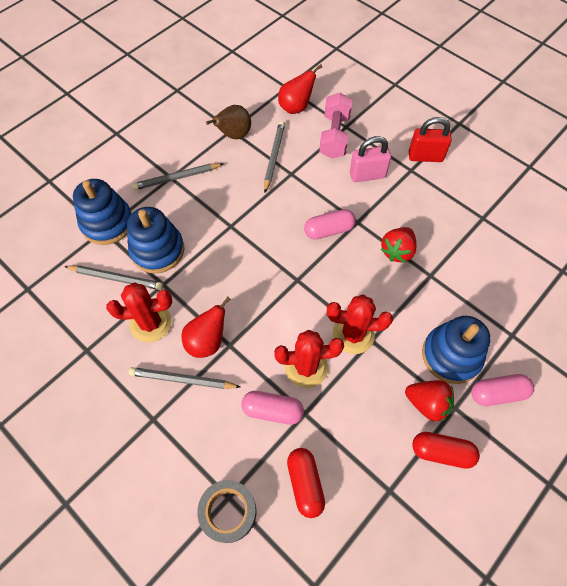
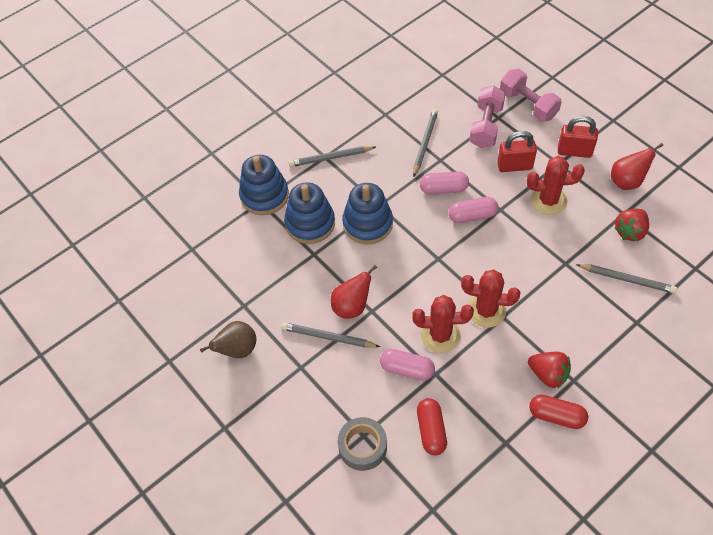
camera: 10 degrees right, 5 degrees down
grey pencil [64,265,163,290] -> grey pencil moved to [576,264,677,294]
red cactus [106,282,172,342] -> red cactus moved to [527,156,585,215]
brown pear [206,105,251,139] -> brown pear moved to [200,321,256,358]
red pear [278,64,322,114] -> red pear moved to [611,143,663,190]
pink padlock [350,136,391,182] -> red padlock [497,131,537,172]
red strawberry [381,227,417,263] -> red strawberry moved to [614,209,649,241]
blue stacking toy [422,316,490,384] -> blue stacking toy moved to [342,183,393,245]
pink capsule [471,374,534,406] -> pink capsule moved to [420,171,469,194]
none -> pink dumbbell [500,69,562,122]

